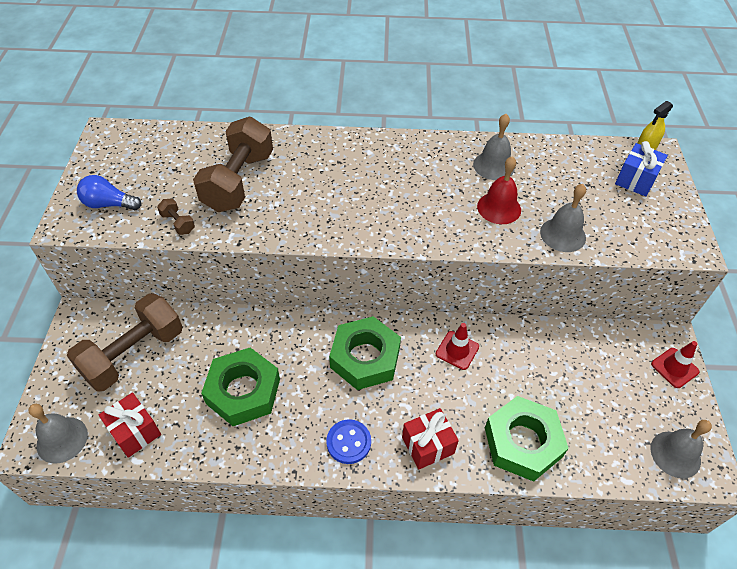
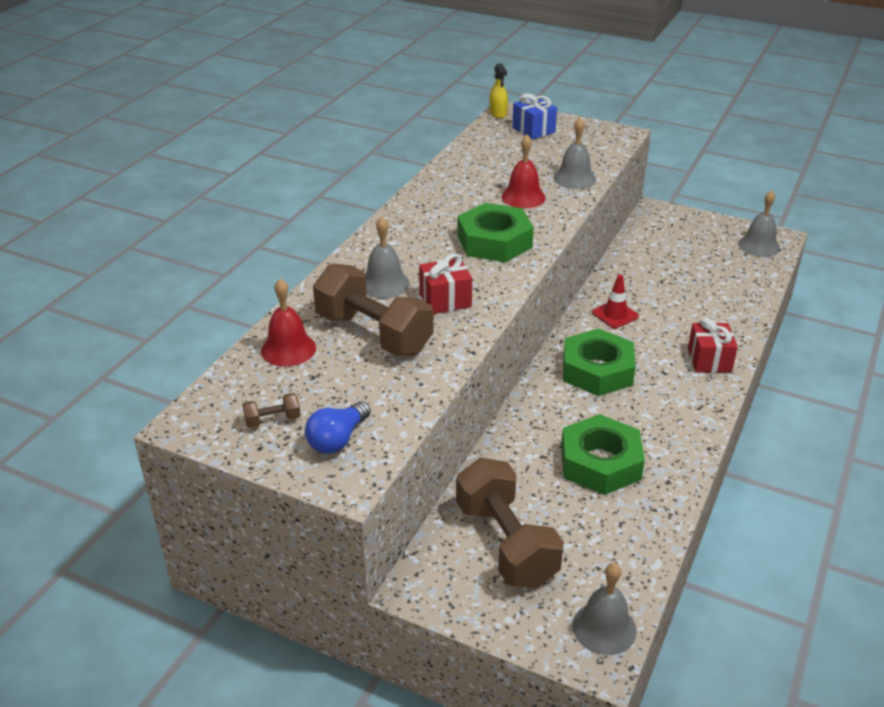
camera: 65 degrees left, 15 degrees down
red gift [99,393,161,458] -> red gift moved to [419,253,472,314]
brown dumbbell [157,199,195,235] -> brown dumbbell moved to [243,393,301,428]
blue button [326,419,371,464] -> none
grey bell [473,114,515,180] -> grey bell moved to [365,217,410,298]
green nut [485,396,569,481] -> green nut moved to [457,203,534,262]
red traffic cone [651,341,700,388] -> none
none -> red bell [261,279,316,367]

